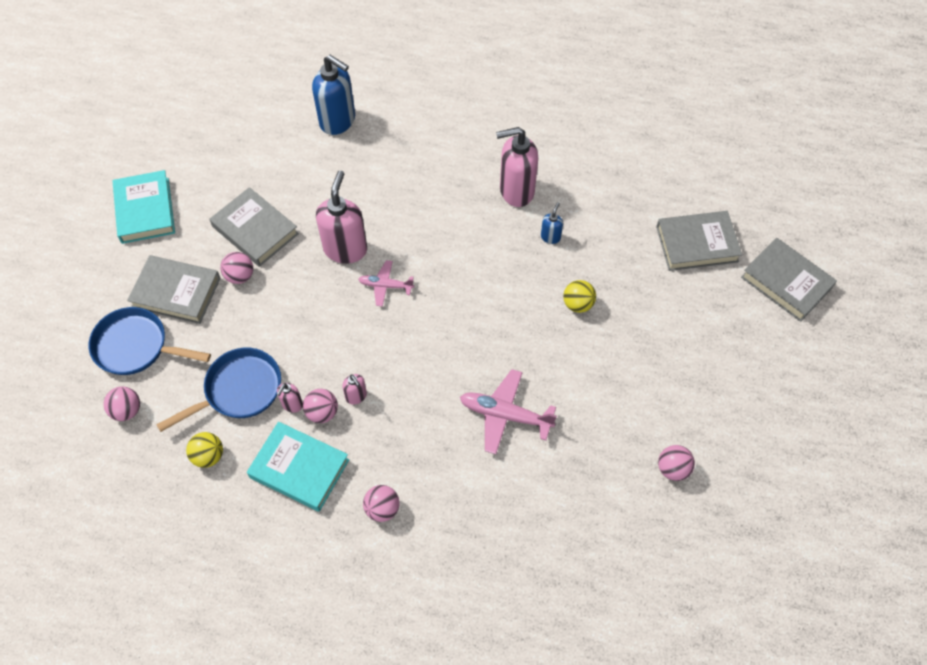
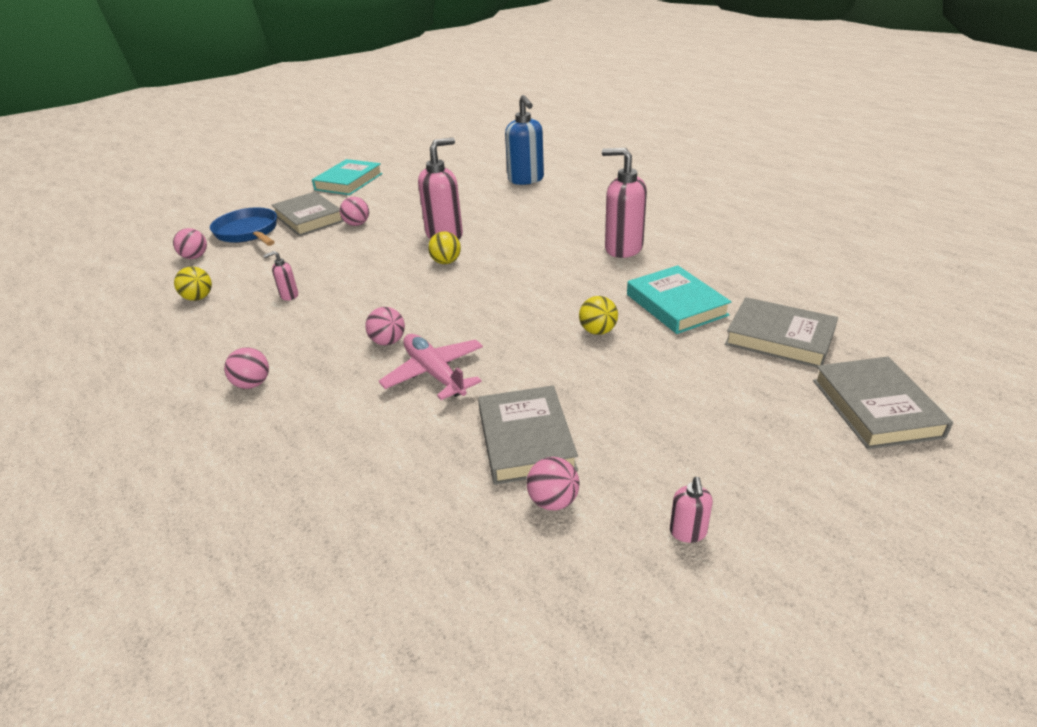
camera: 40 degrees right, 25 degrees down
blue pan [156,348,281,432] -> none
grey book [210,187,299,267] -> grey book moved to [478,386,578,485]
turquoise book [247,421,349,512] -> turquoise book moved to [627,265,732,334]
pink ball [303,389,338,423] -> pink ball moved to [365,307,405,345]
pink soap dispenser [342,374,367,405] -> pink soap dispenser moved to [670,477,713,543]
pink plane [358,260,414,307] -> yellow ball [428,231,461,264]
blue soap dispenser [541,202,563,244] -> none

